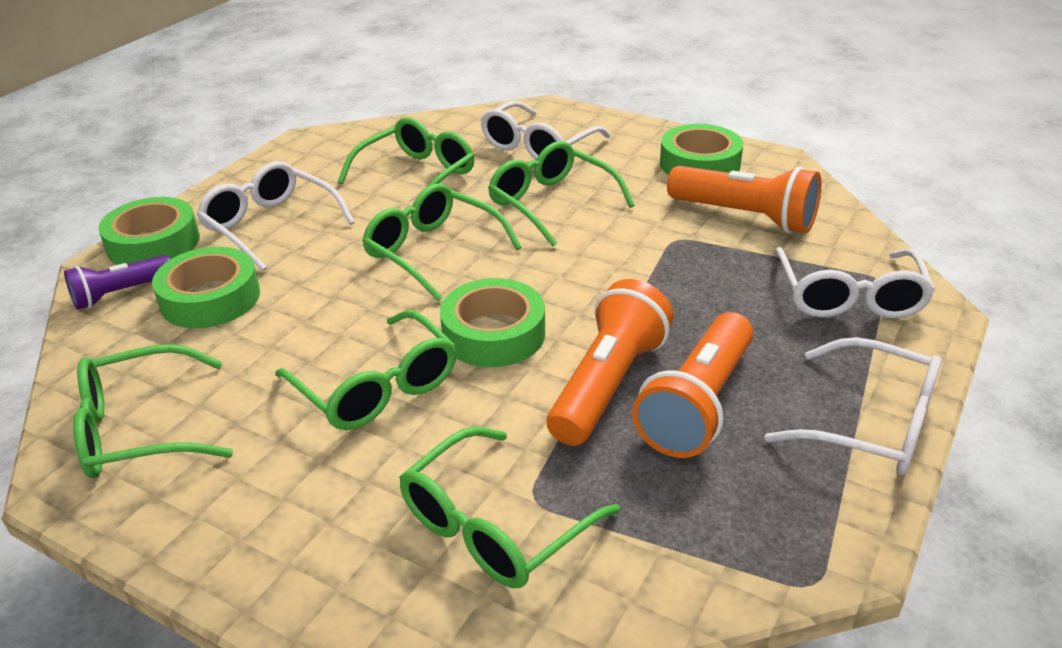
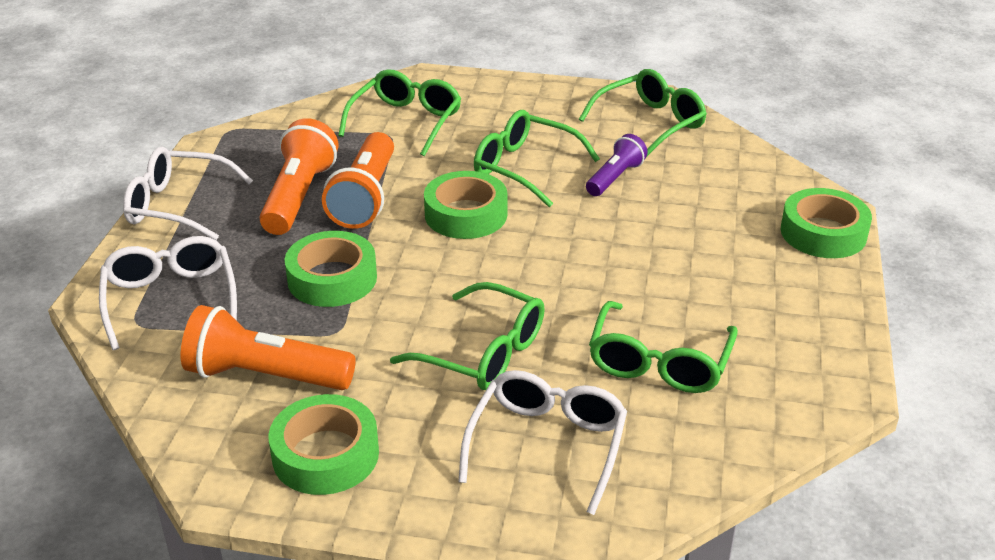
camera: 160 degrees right, 0 degrees up
purple flashlight [64,255,170,310] -> purple flashlight moved to [586,134,648,196]
green tape [152,247,260,328] -> green tape moved to [285,231,377,307]
white glasses [197,161,355,271] -> none
green glasses [362,184,522,301] -> none

